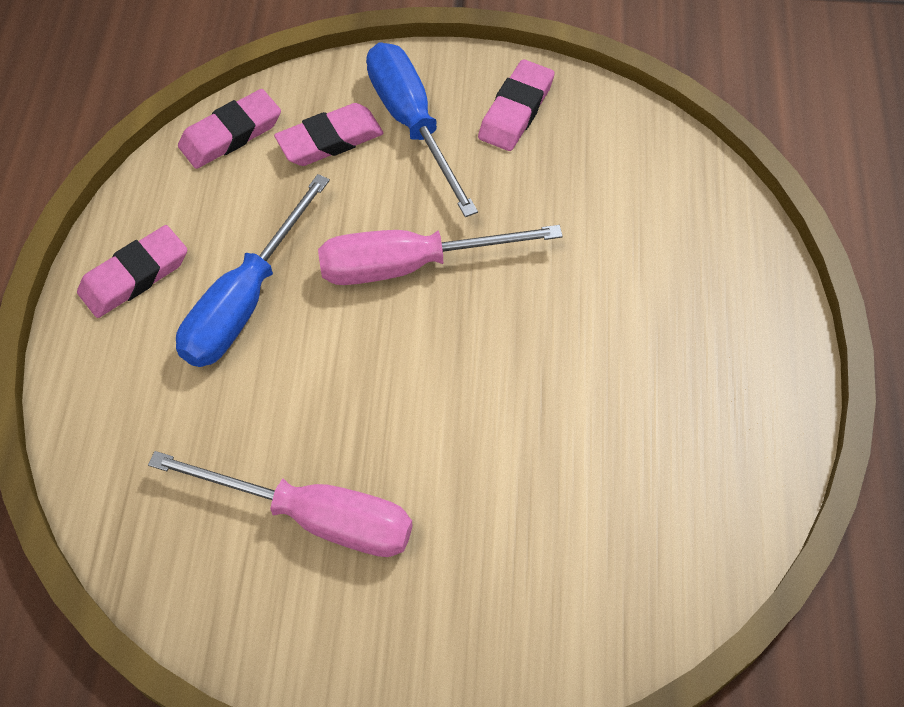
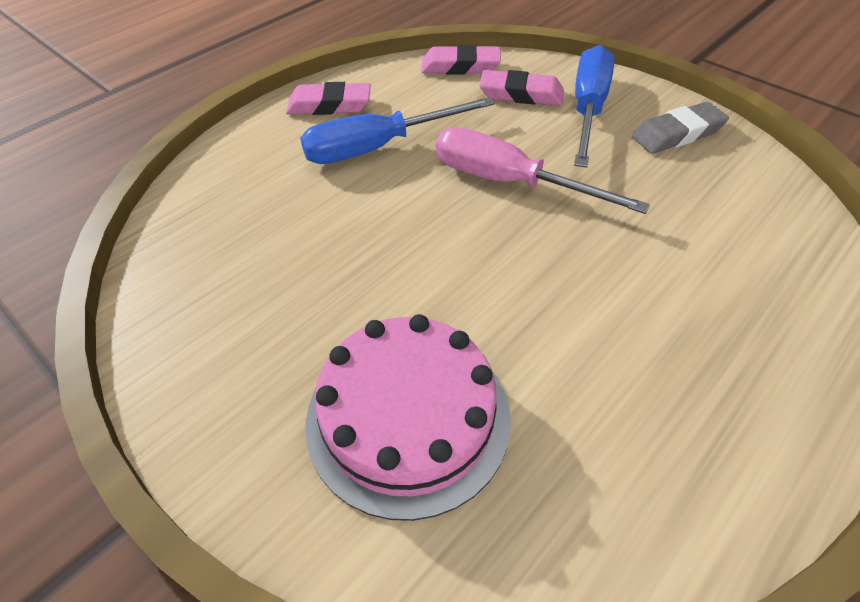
camera: 40 degrees right, 10 degrees down
pink screwdriver [148,451,413,557] -> none
pink eraser [478,59,555,151] -> grey eraser [632,102,729,154]
none -> pink cake [305,314,511,521]

